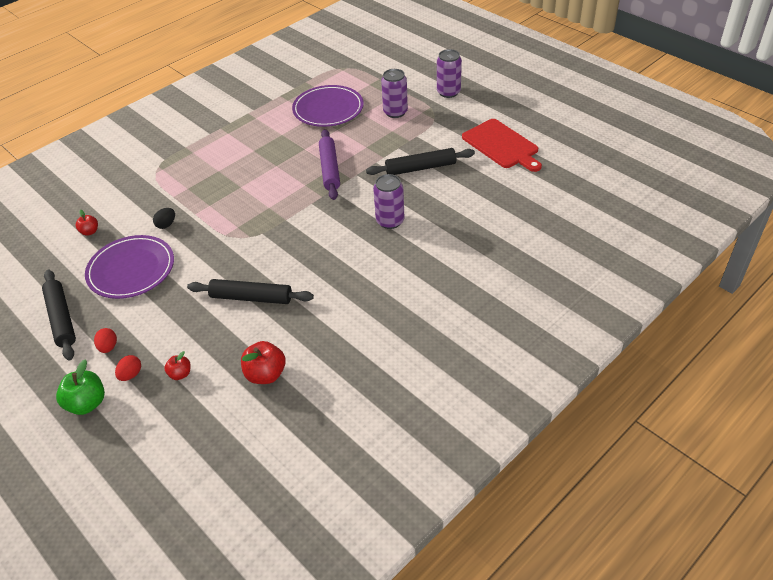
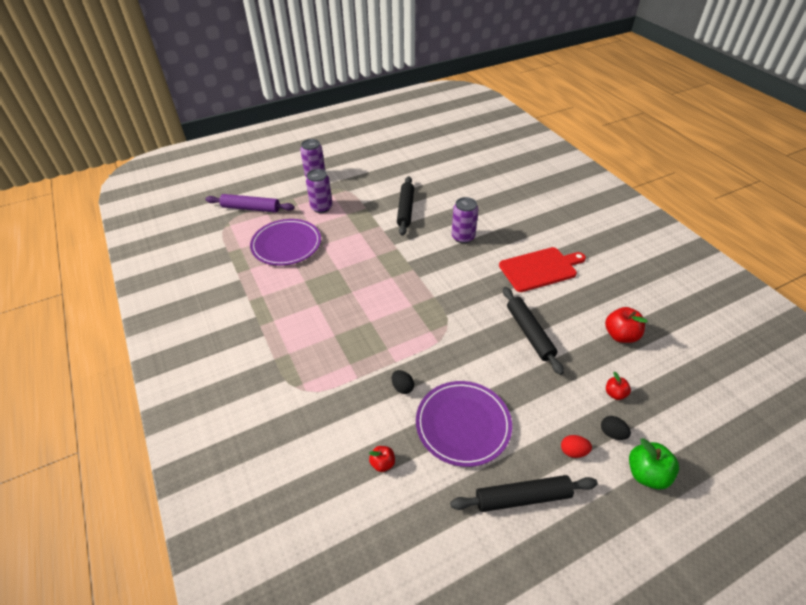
camera: 75 degrees left, 0 degrees up
red egg [115,355,141,381] -> black egg [601,416,631,440]
black rolling pin [187,279,314,304] -> black rolling pin turned 45 degrees counterclockwise [503,287,564,375]
purple rolling pin [319,129,340,200] -> purple rolling pin moved to [206,194,294,213]
red cutting board [462,119,542,172] -> red cutting board moved to [499,247,586,292]

